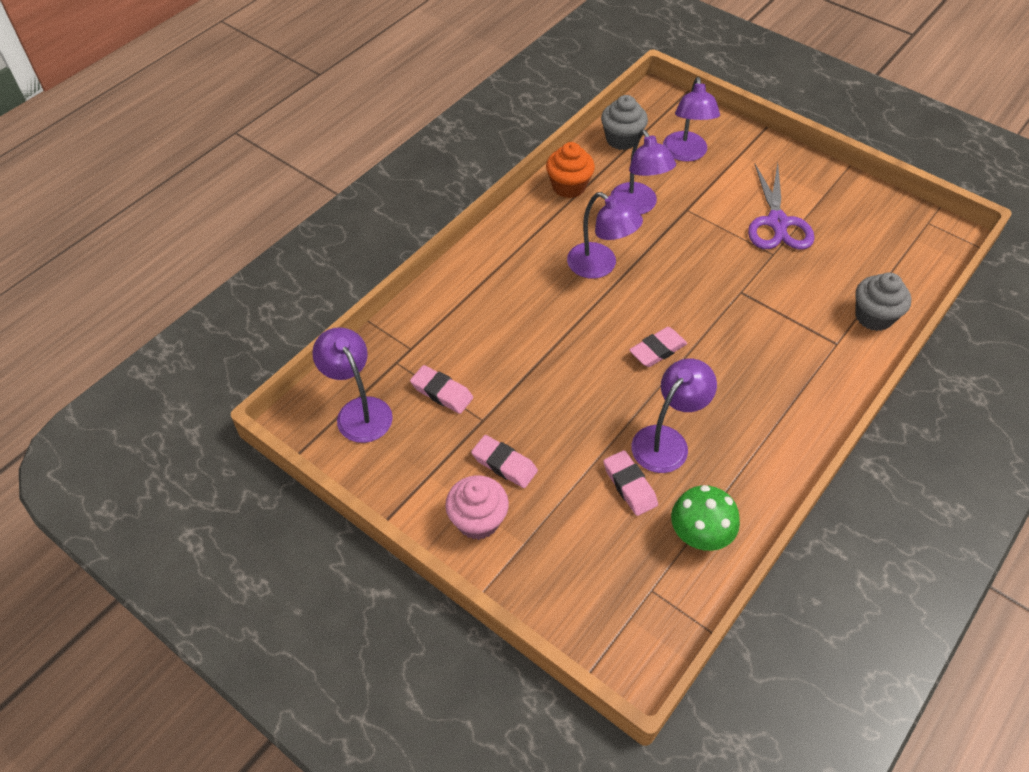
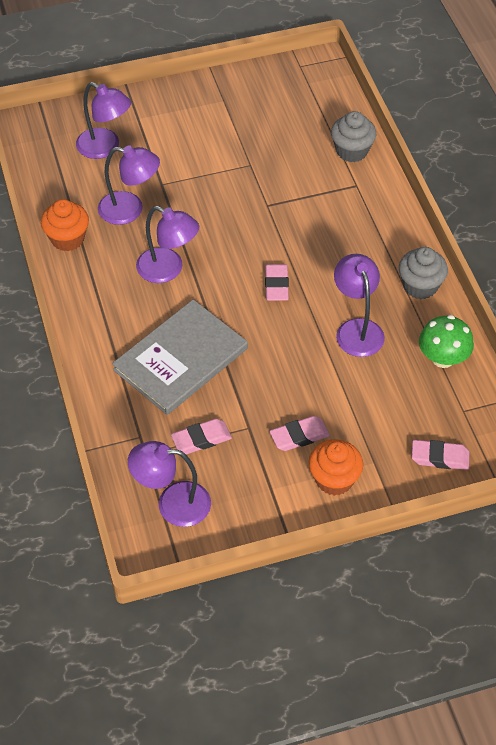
camera: 55 degrees left, 0 degrees up
pink cupcake [445,475,509,540] -> orange cupcake [309,440,363,496]
purple lamp [567,192,643,279] -> purple lamp turned 45 degrees clockwise [136,206,199,283]
grey cupcake [601,95,648,150] -> grey cupcake moved to [399,247,448,299]
pink eraser [603,450,658,516] -> pink eraser moved to [412,440,469,470]
purple scissors [748,163,815,250] -> none
none -> grey book [112,299,248,415]

